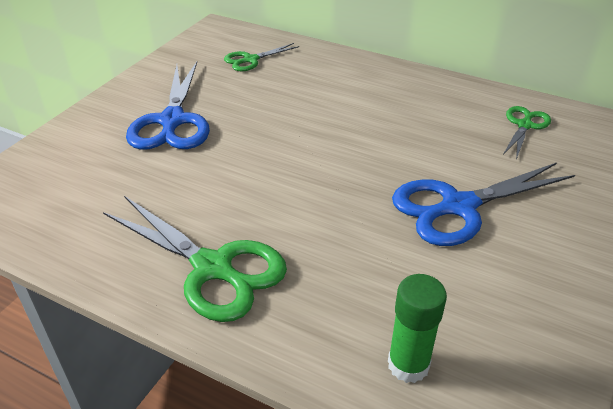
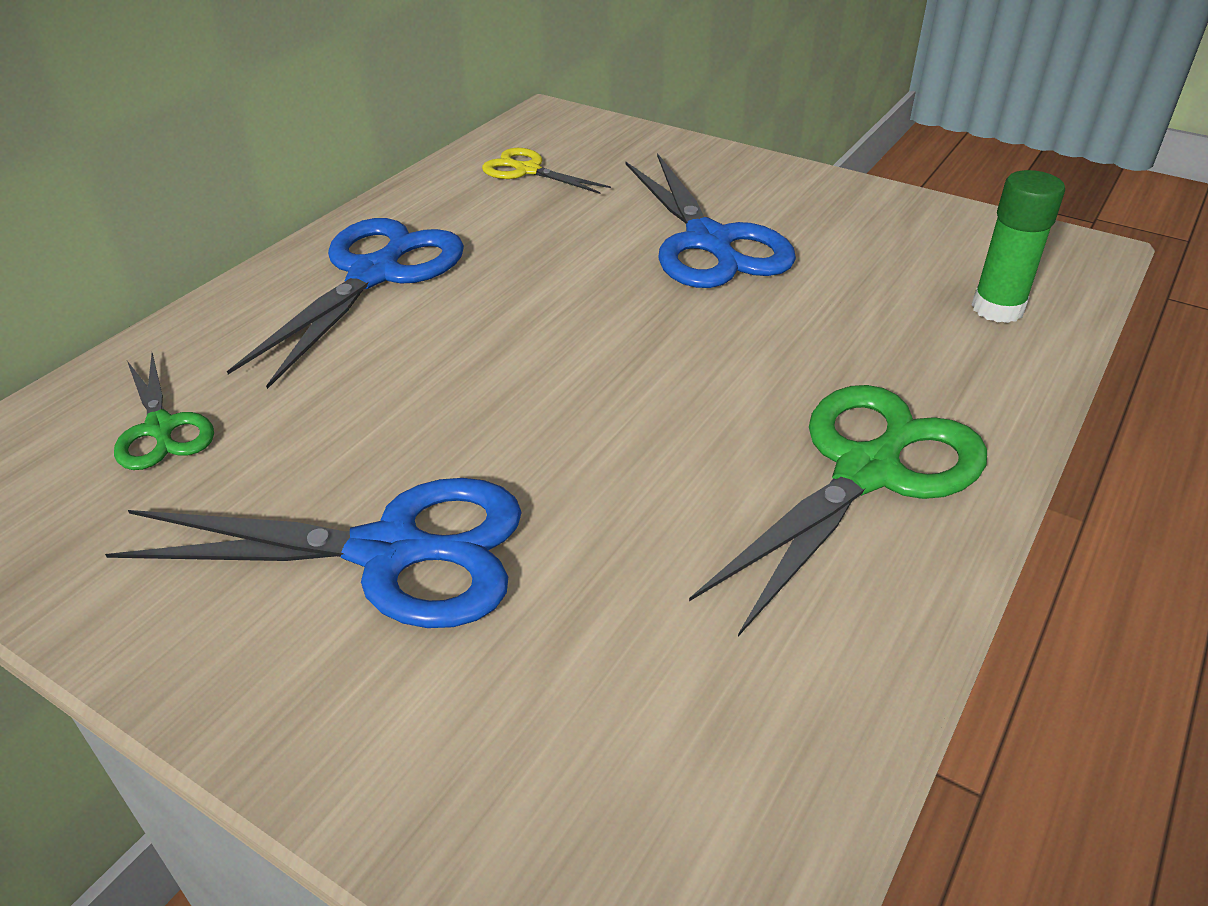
camera: 85 degrees left, 0 degrees up
green scissors [503,106,551,159] -> yellow scissors [482,148,611,194]
none -> blue scissors [227,218,464,389]

